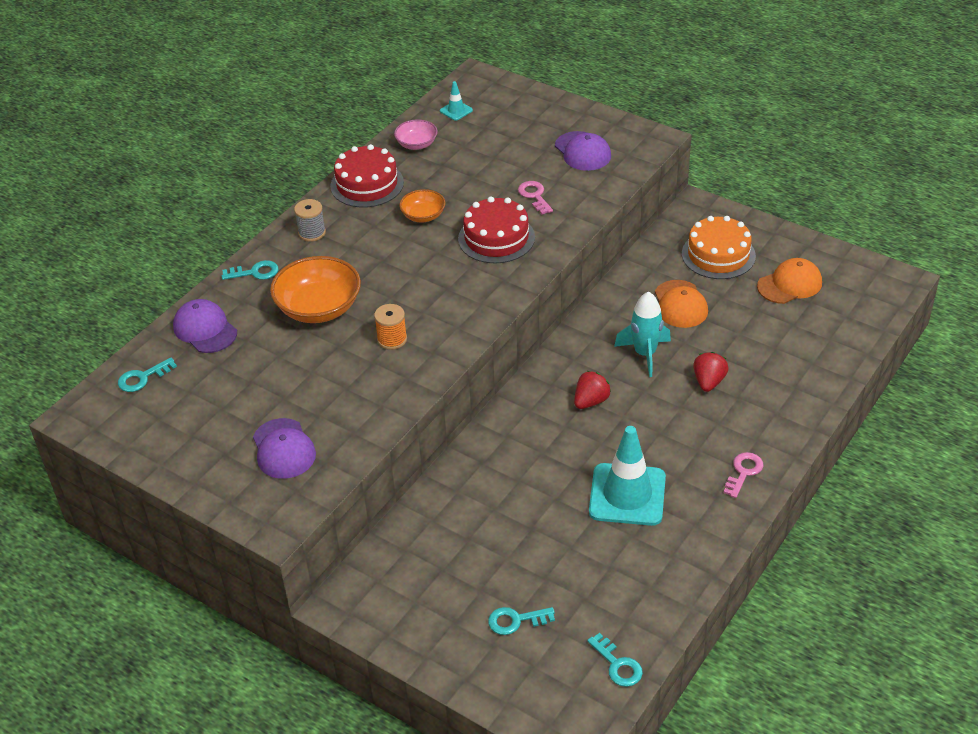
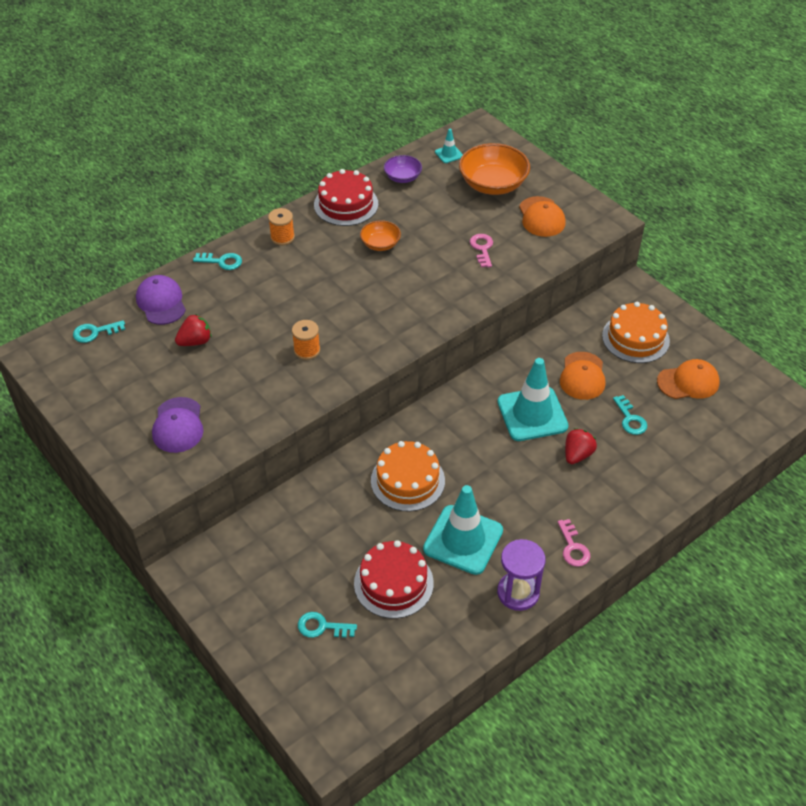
camera: 15 degrees right, 5 degrees up
orange bowl [270,256,361,323] -> orange bowl moved to [459,143,530,195]
grey spool [294,199,326,242] -> orange spool [268,208,295,245]
pink bowl [394,120,438,150] -> purple bowl [384,155,422,183]
red cake [458,196,535,263] -> red cake moved to [354,540,434,619]
purple cap [555,131,611,171] -> orange cap [519,196,566,237]
red strawberry [574,371,611,409] -> red strawberry moved to [175,314,211,346]
turquoise key [587,633,643,687] -> turquoise key moved to [613,395,647,435]
turquoise rocket [614,291,671,377] -> turquoise traffic cone [497,358,569,441]
pink key [724,452,764,498] -> pink key turned 120 degrees clockwise [558,519,590,567]
none -> orange cake [371,441,445,511]
none -> purple hourglass [497,539,545,611]

